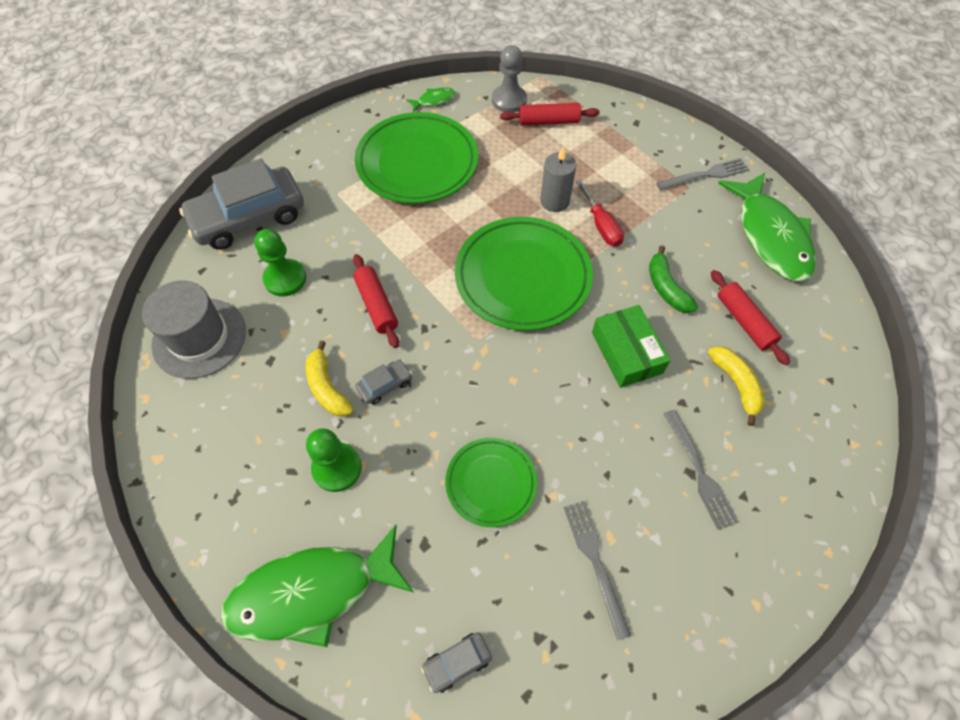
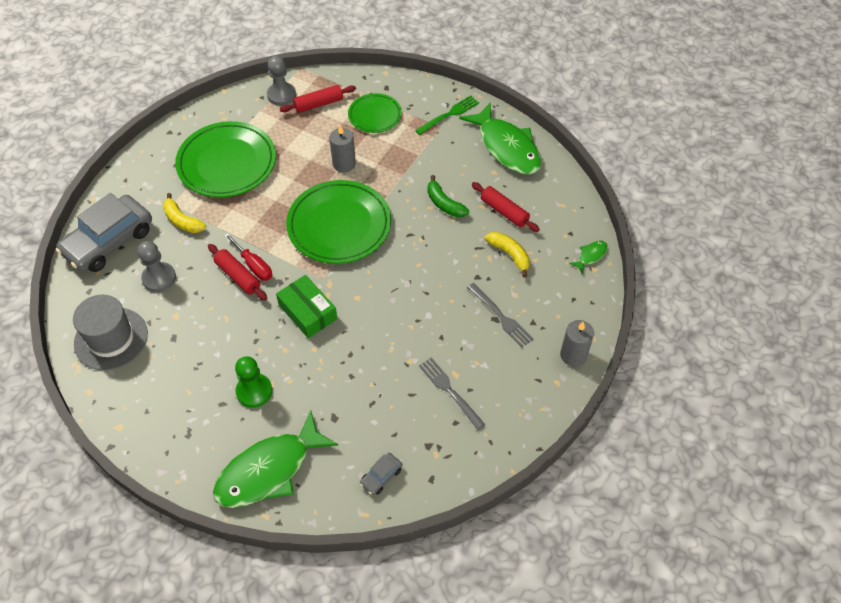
camera: 20 degrees left, 5 degrees down
green pawn [254,229,306,296] -> grey pawn [137,241,176,292]
yellow banana [306,341,354,417] -> yellow banana moved to [163,193,206,233]
grey car [355,360,412,405] -> none
green fish [406,87,455,112] -> green fish moved to [569,240,608,274]
green plate [445,438,537,527] -> green plate moved to [348,93,402,133]
red screwdriver [576,180,624,247] -> red screwdriver moved to [224,233,272,281]
green box [592,305,671,388] -> green box moved to [276,275,337,338]
grey fork [656,158,749,190] -> green fork [415,96,479,135]
none -> grey candle [560,320,594,367]

